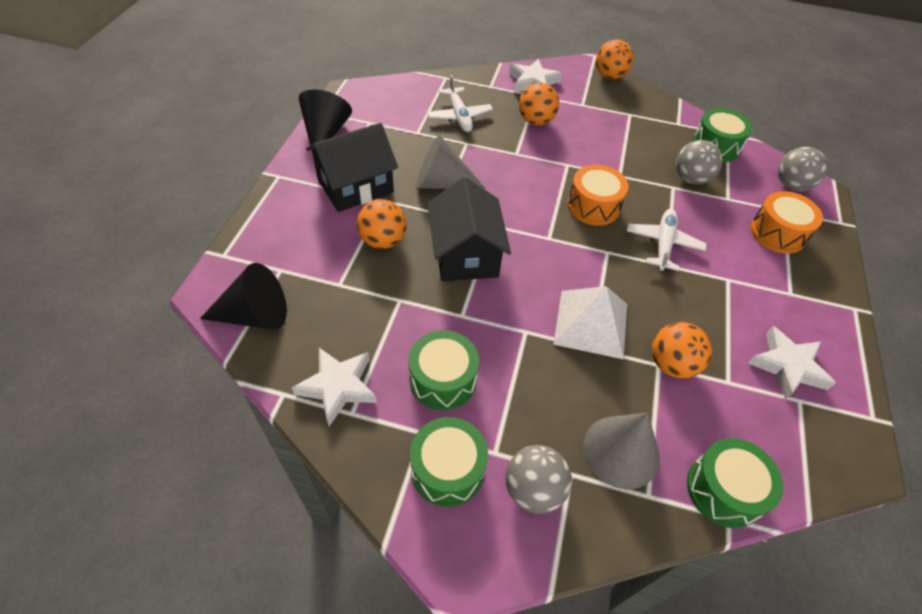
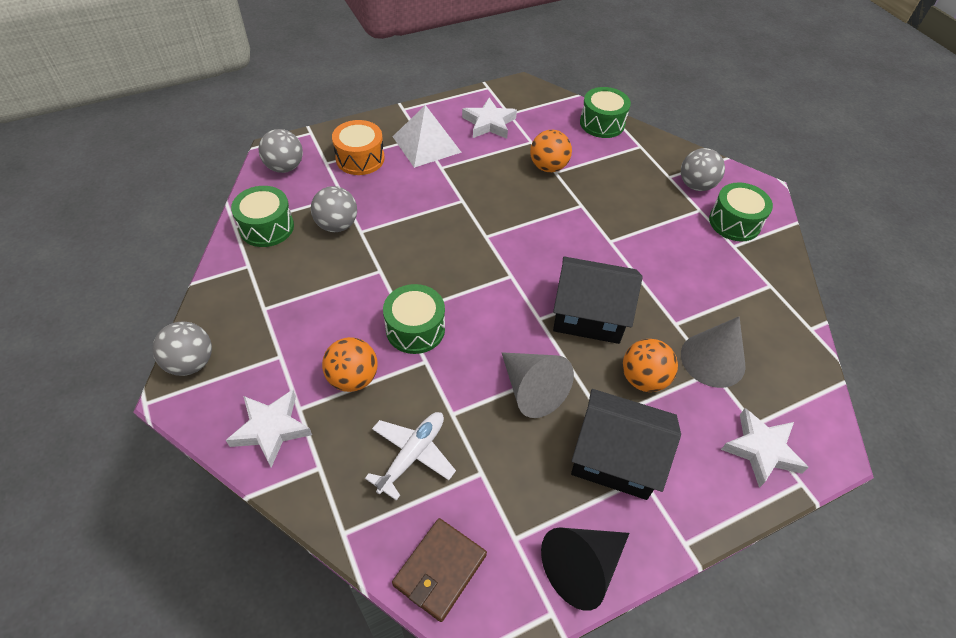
camera: 130 degrees left, 0 degrees up
black cone [200,263,287,330] -> none
white star [292,348,377,426] -> white star moved to [721,408,809,488]
green drum [409,330,479,410] -> green drum moved to [383,284,445,354]
black house [427,177,511,281] -> black house turned 60 degrees clockwise [553,256,643,344]
white pyramid [553,286,627,359] -> white pyramid moved to [393,105,462,168]
orange drum [567,165,629,226] -> none
grey cone [583,413,660,489] -> grey cone moved to [681,317,746,388]
orange ball [596,39,634,79] -> grey ball [152,322,212,376]
white plane [627,209,707,271] -> none
none -> brown wallet [392,518,487,622]

